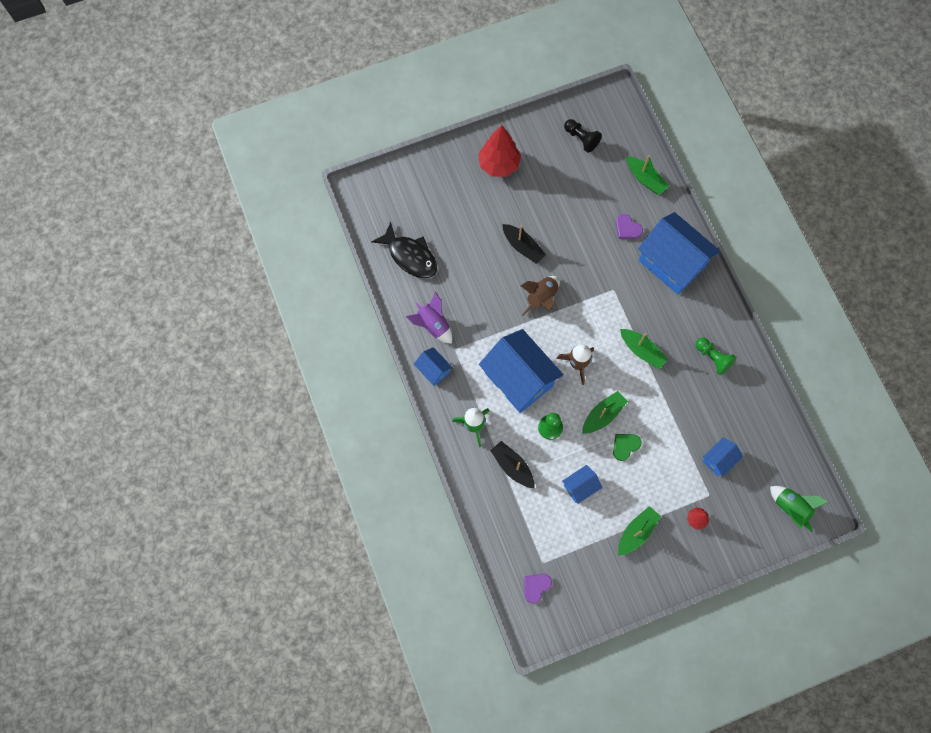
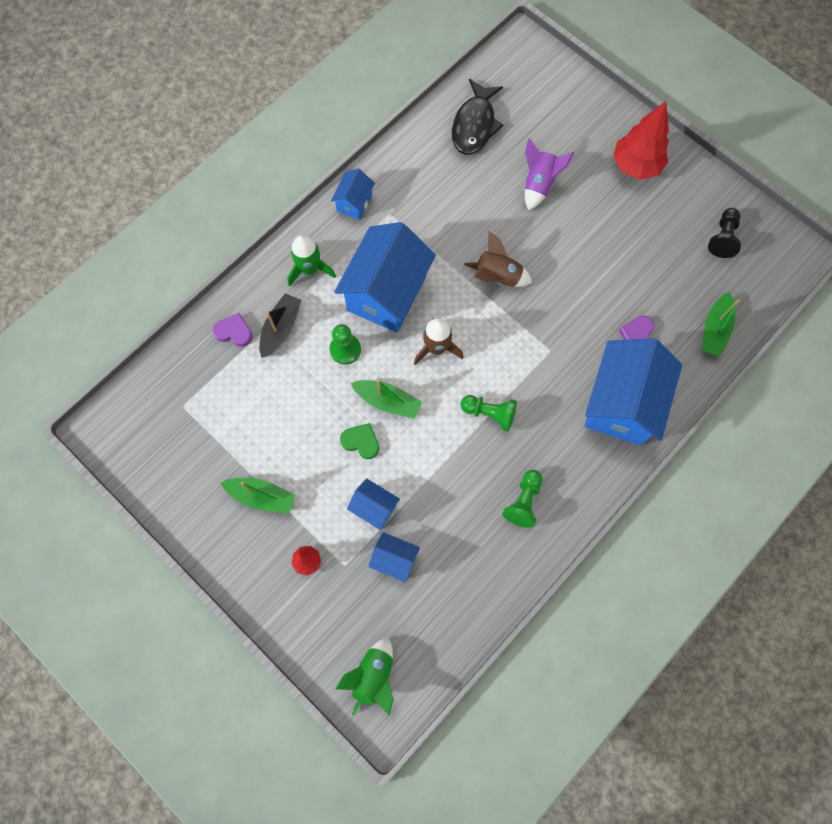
camera: 65 degrees right, 0 degrees up
purple rocket [406,292,452,344] -> purple rocket moved to [525,138,574,210]
black boat [502,224,546,264] -> none
purple heart [524,574,552,604] -> purple heart moved to [213,313,253,347]
blue house [562,465,602,504] -> blue house moved to [347,479,400,530]
green boat [620,329,668,369] -> green pawn [460,395,517,432]

